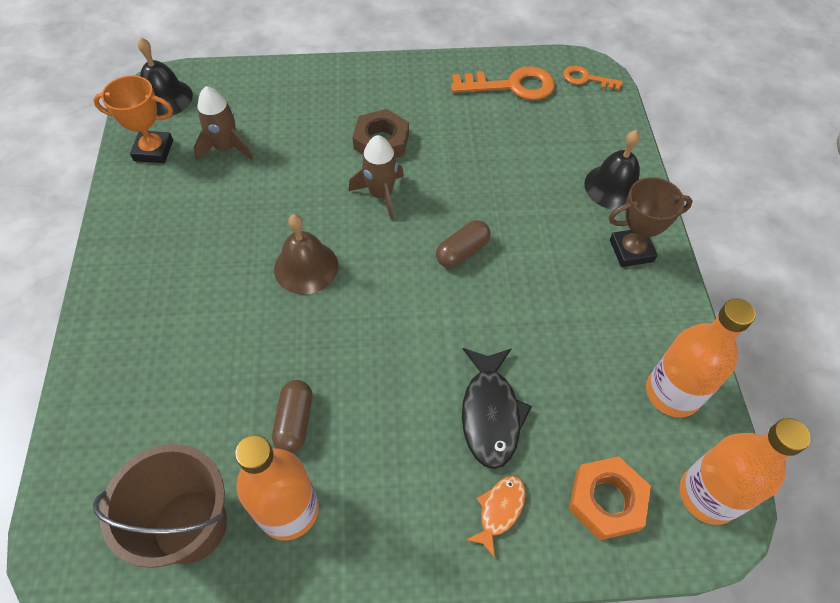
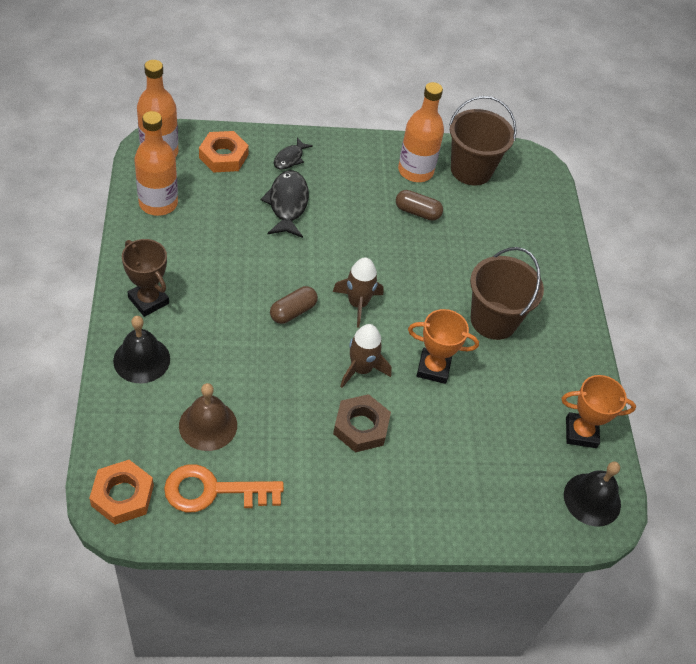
camera: 175 degrees right, 5 degrees down
brown rocket [194,86,253,161] -> brown rocket moved to [333,257,384,328]
brown capsule [272,380,312,453] -> brown capsule turned 75 degrees counterclockwise [396,190,443,221]
brown bell [274,214,338,294] -> brown bell moved to [179,383,237,451]
orange fish [466,476,526,558] -> black fish [274,137,313,170]
orange key [563,66,623,91] -> orange nut [89,460,154,525]
brown trophy [609,177,693,267] -> brown trophy turned 60 degrees clockwise [122,239,169,317]
none -> orange trophy [408,309,479,384]
none -> brown bucket [470,247,544,340]

